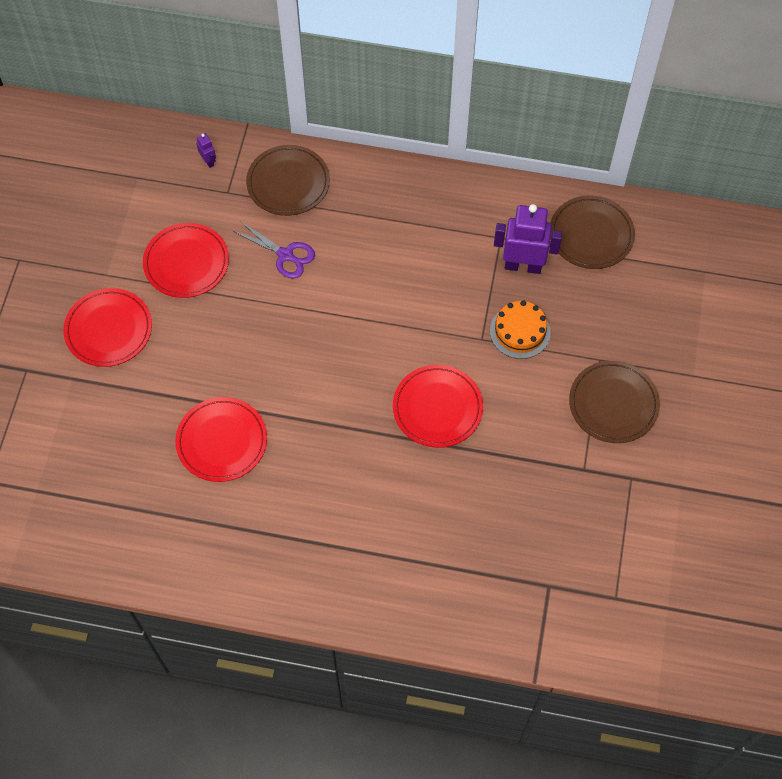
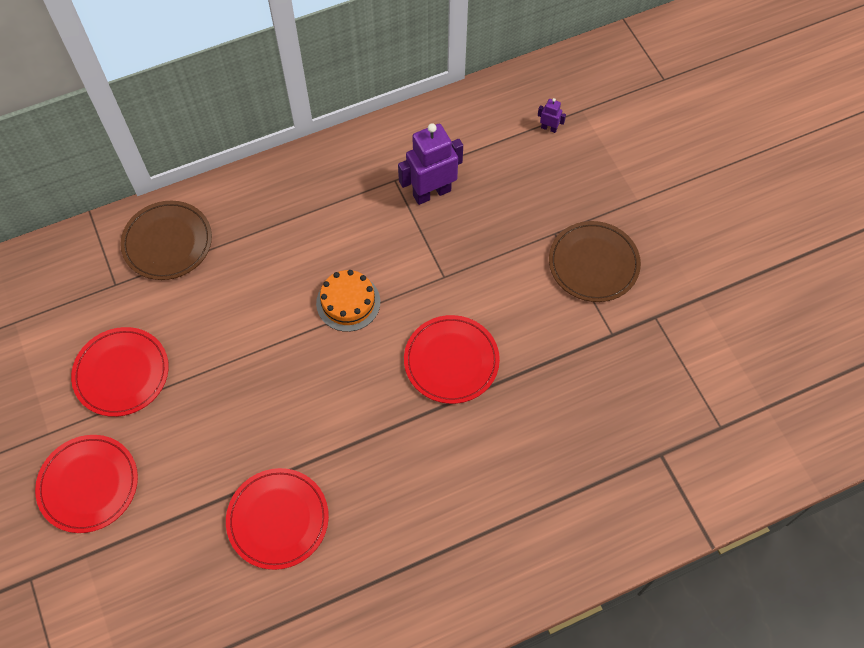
camera: 35 degrees left, 0 degrees up
purple robot [196,133,216,168] -> purple robot moved to [538,98,566,133]
purple scissors [233,221,315,279] -> none
orange cake [490,300,551,359] -> orange cake moved to [316,270,380,332]
brown plate [550,195,635,269] -> none

